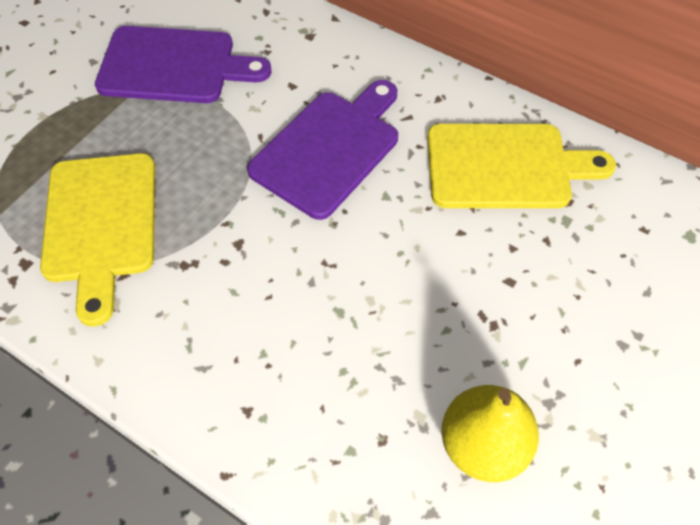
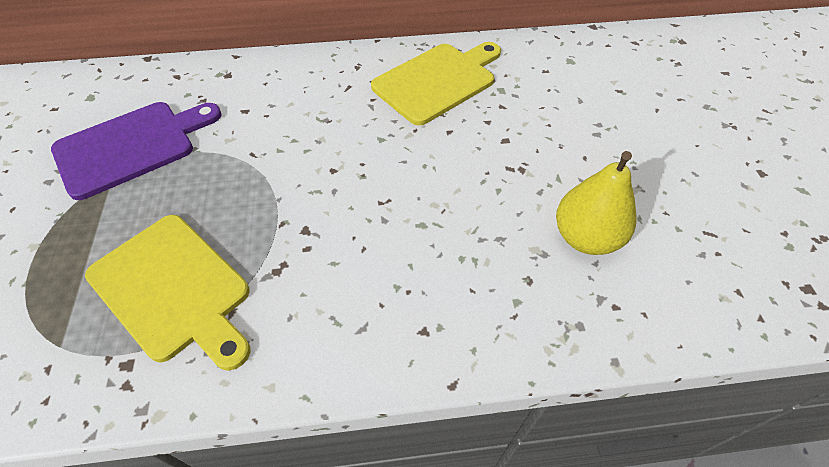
camera: 40 degrees left, 5 degrees down
purple cutting board [247,80,398,220] -> none

